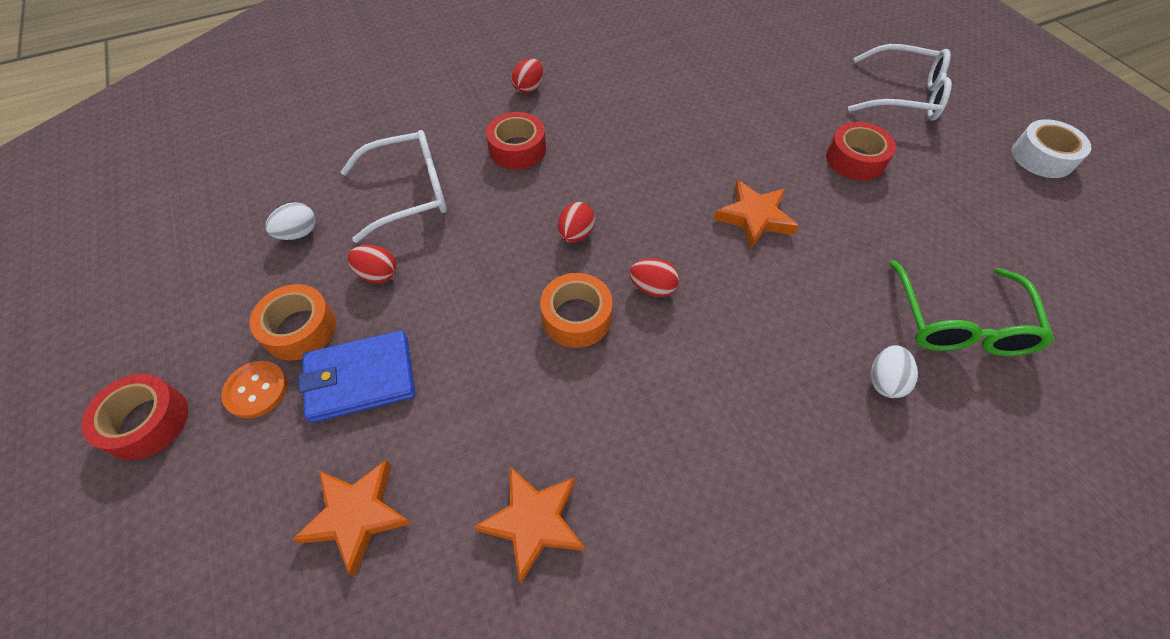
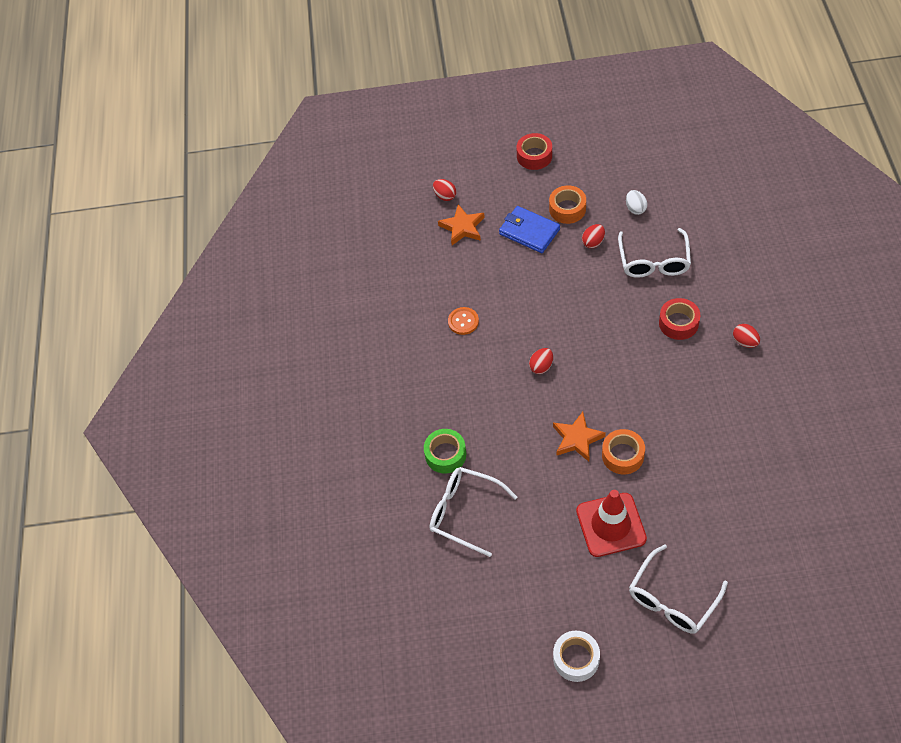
camera: 115 degrees right, 0 degrees up
orange button [221,361,288,419] -> orange button moved to [448,307,479,335]
blue wallet [298,330,415,423] -> blue wallet turned 60 degrees counterclockwise [499,206,560,253]
orange star [474,466,585,583] -> none
orange tape [540,273,613,348] -> orange tape moved to [602,429,645,475]
red egg [558,202,595,243] -> red egg moved to [433,179,456,201]
red tape [826,122,896,181] -> red traffic cone [576,490,647,557]
white egg [870,345,918,398] -> green tape [424,429,466,473]
green glasses [889,260,1054,356] -> white glasses [430,467,517,557]

